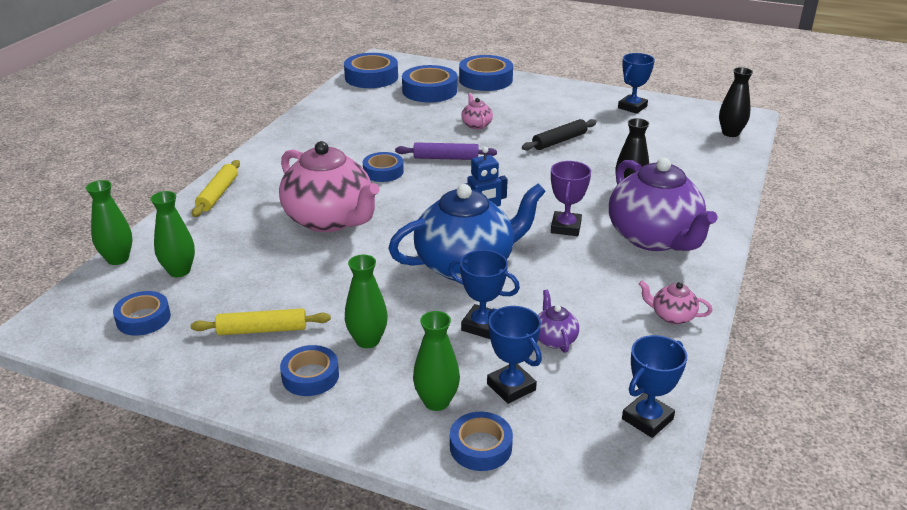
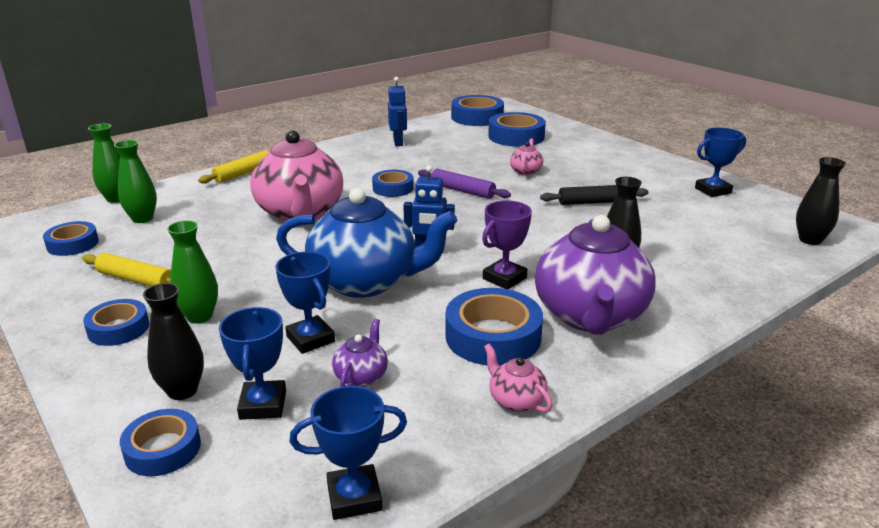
camera: 30 degrees right, 5 degrees down
green vase [413,311,460,411] -> black vase [143,283,204,400]
blue tape [459,55,513,91] -> blue tape moved to [445,288,543,366]
none -> blue robot [388,77,407,146]

